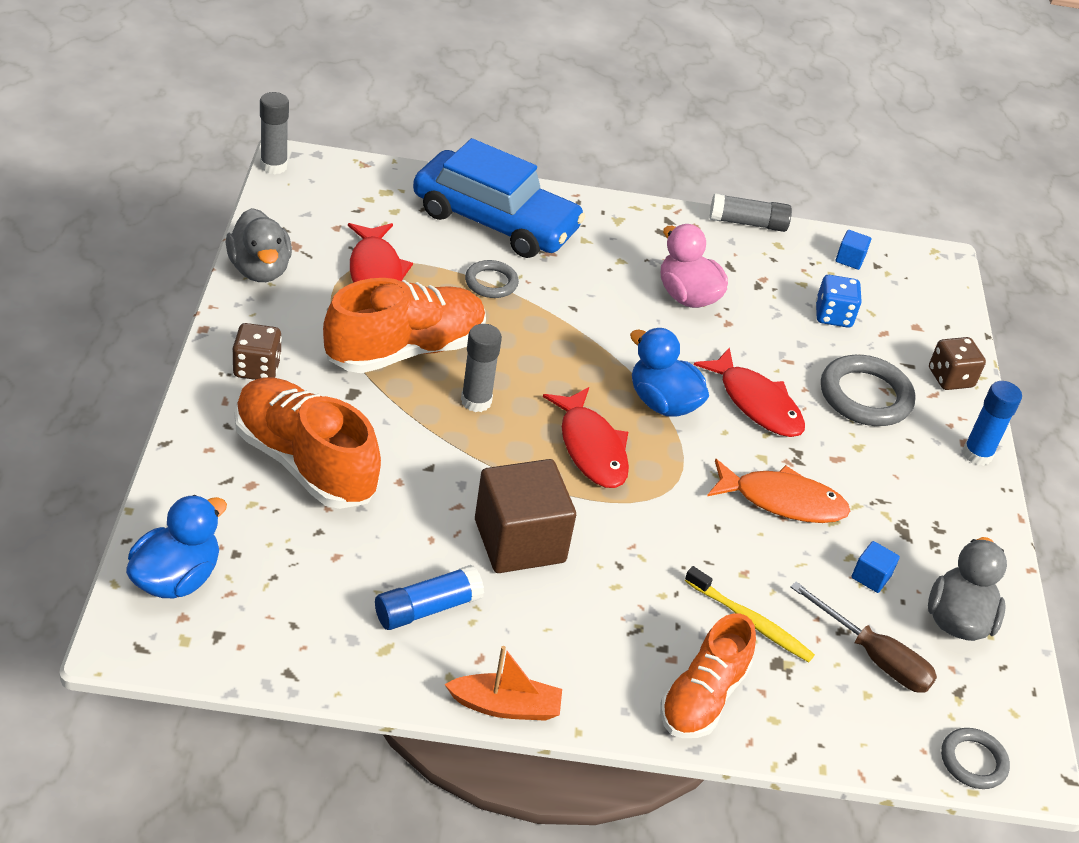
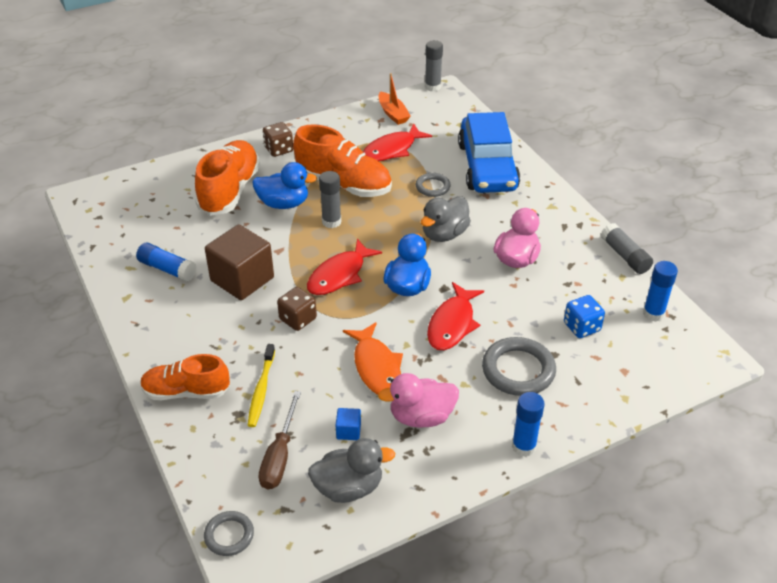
camera: 65 degrees right, 0 degrees up
blue duck [126,495,227,598] -> blue duck moved to [252,162,317,209]
grey duck [226,208,292,282] -> grey duck moved to [421,196,471,242]
orange boat [444,646,562,721] -> orange boat moved to [379,73,411,125]
blue cube [836,230,871,270] -> blue glue stick [643,261,678,322]
brown dice [929,337,986,390] -> brown dice moved to [277,287,317,331]
none -> pink duck [378,373,459,428]

